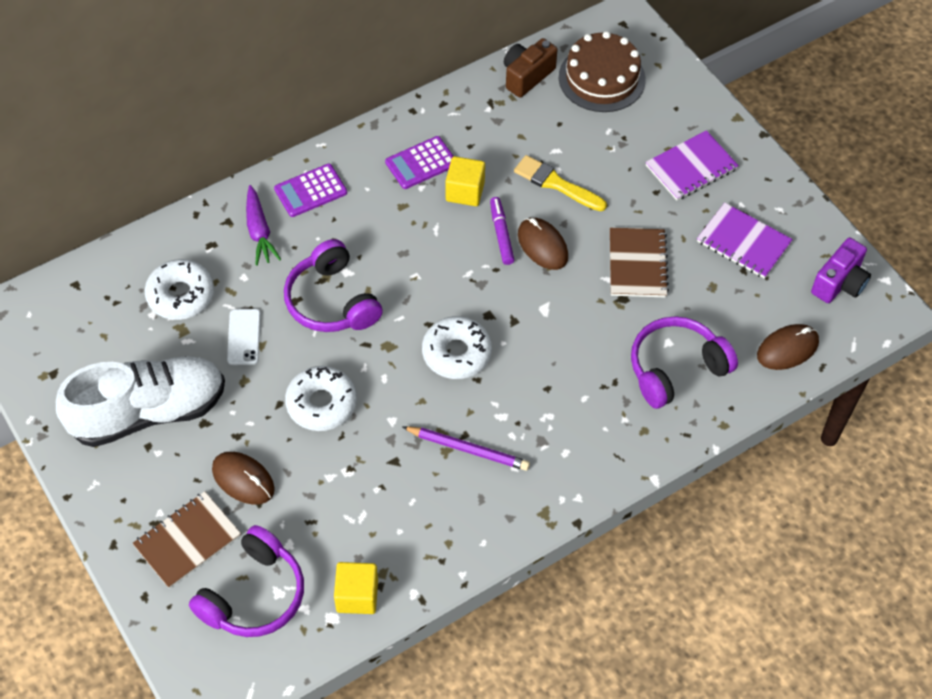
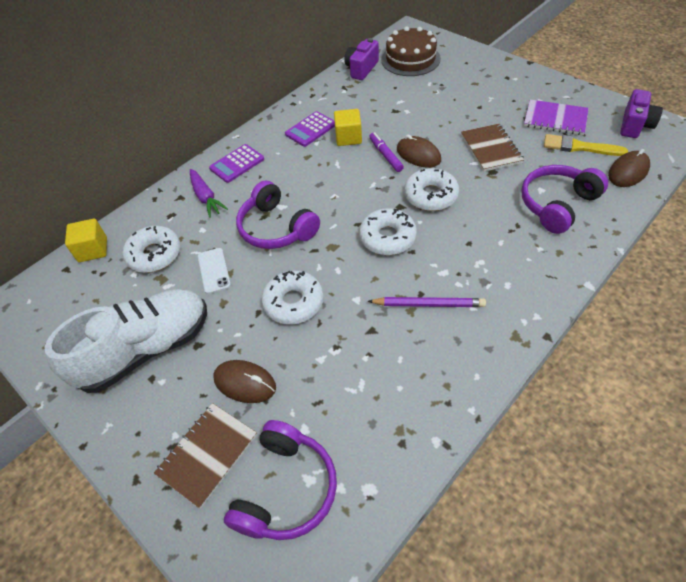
camera: 10 degrees left, 5 degrees down
yellow cube [334,562,378,614] -> yellow cube moved to [65,219,107,262]
brown camera [504,38,558,98] -> purple camera [344,38,379,80]
yellow brush [514,155,607,211] -> yellow brush moved to [544,134,628,156]
purple notebook [646,130,739,201] -> none
none -> white donut [404,168,459,211]

